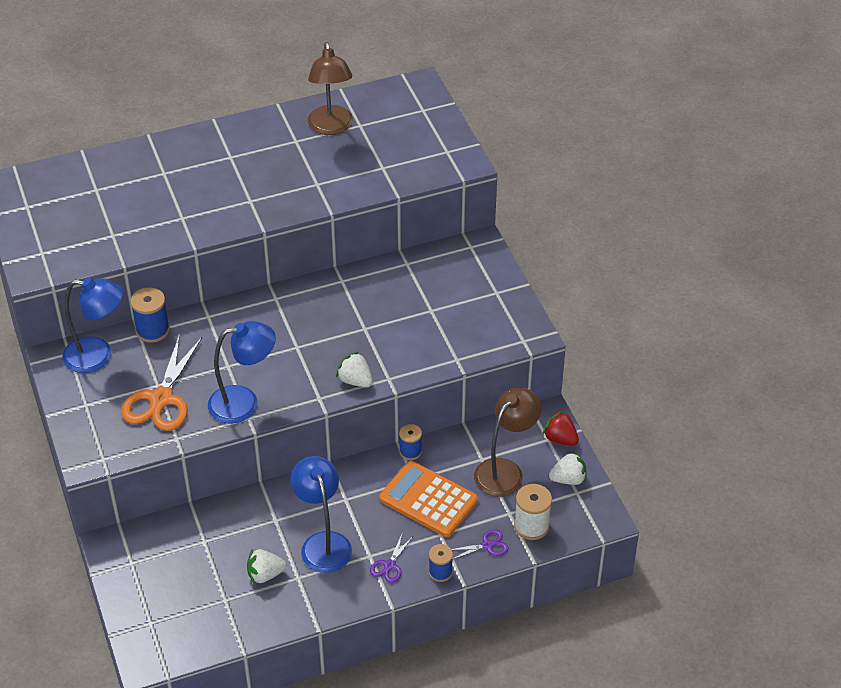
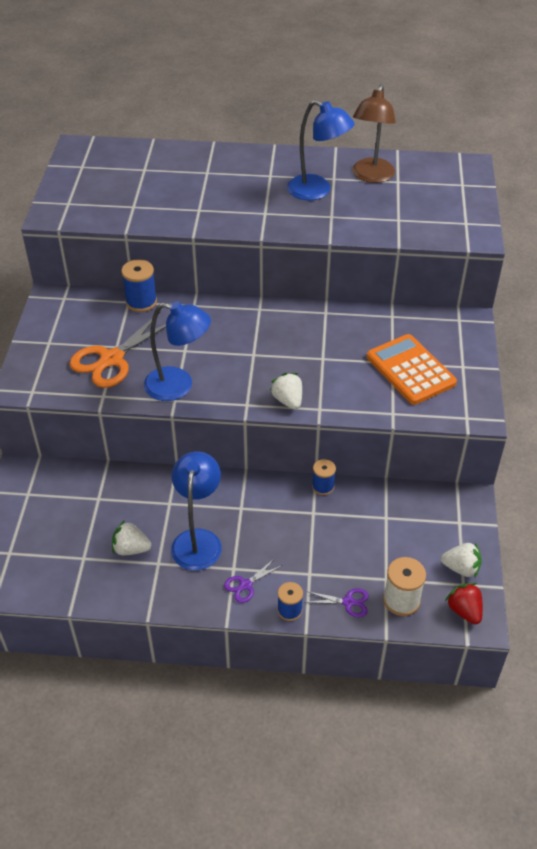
camera: 25 degrees right, 0 degrees up
blue lamp [62,277,123,373] -> blue lamp moved to [287,100,354,200]
orange calculator [379,461,478,537] -> orange calculator moved to [367,334,457,405]
brown lamp [474,388,541,497] -> none
red strawberry [542,411,579,446] -> red strawberry moved to [445,583,483,624]

